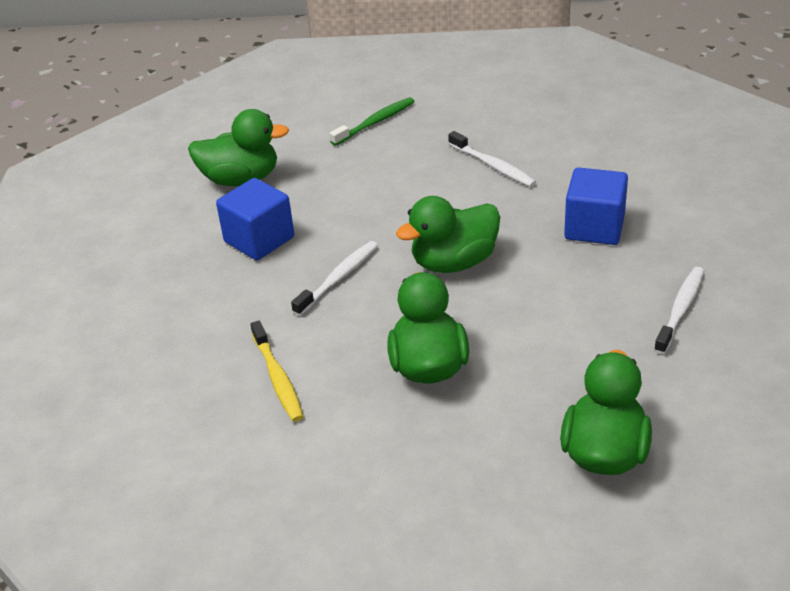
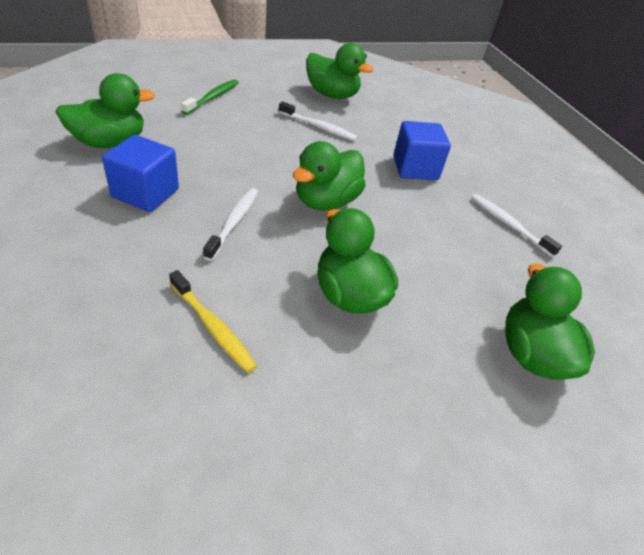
camera: 30 degrees left, 5 degrees up
white toothbrush [654,267,704,354] -> white toothbrush turned 45 degrees counterclockwise [471,194,562,257]
none -> green duck [306,43,374,99]

